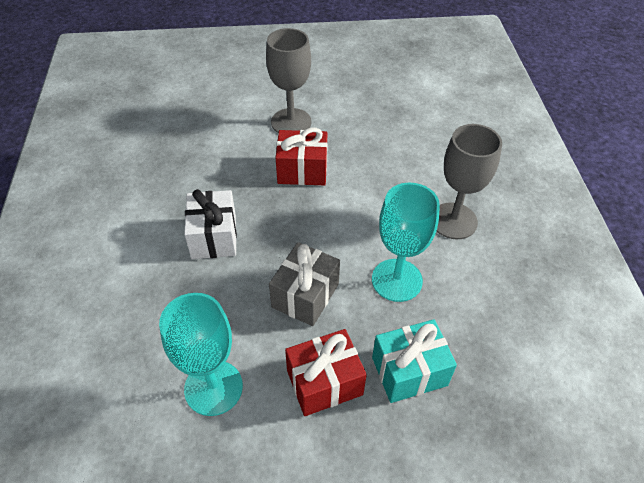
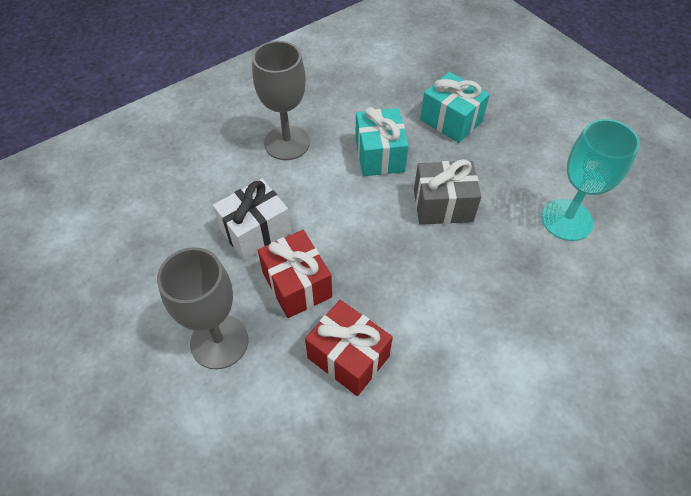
camera: 120 degrees left, 5 degrees up
white gift [184,189,237,259] -> white gift moved to [213,178,291,260]
red gift [285,329,367,416] -> red gift moved to [305,300,393,396]
turquoise goblet [372,183,440,302] -> turquoise gift [355,107,409,176]

